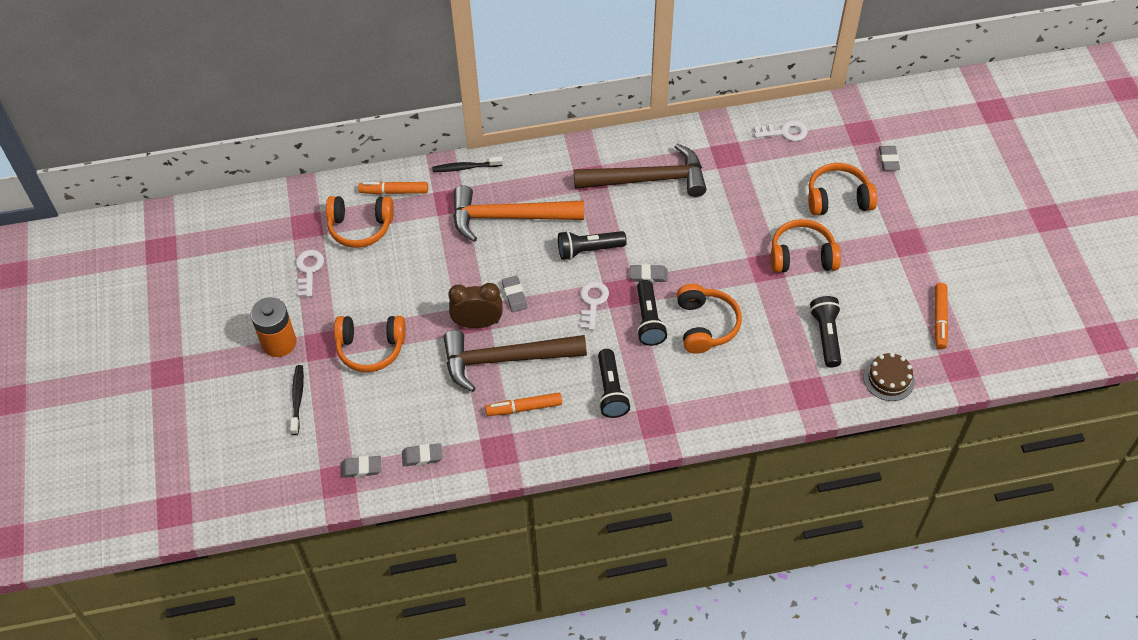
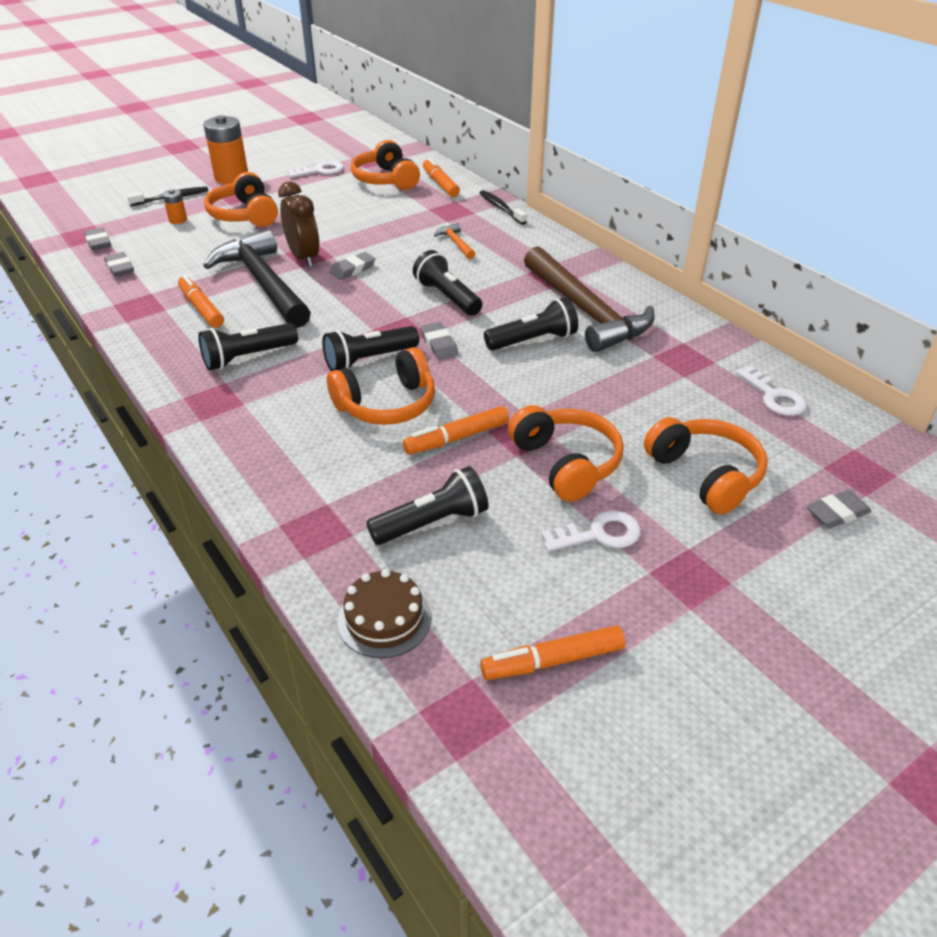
camera: 65 degrees right, 15 degrees down
brown hammer [443,330,587,392] -> black hammer [203,230,311,328]
orange hammer [453,185,584,242] -> orange hammer [434,223,475,259], size x0.41
white key [580,281,609,330] -> white key moved to [541,511,641,552]
none -> orange battery [162,189,187,224]
none -> orange marker [403,406,509,455]
none -> black flashlight [484,297,578,351]

